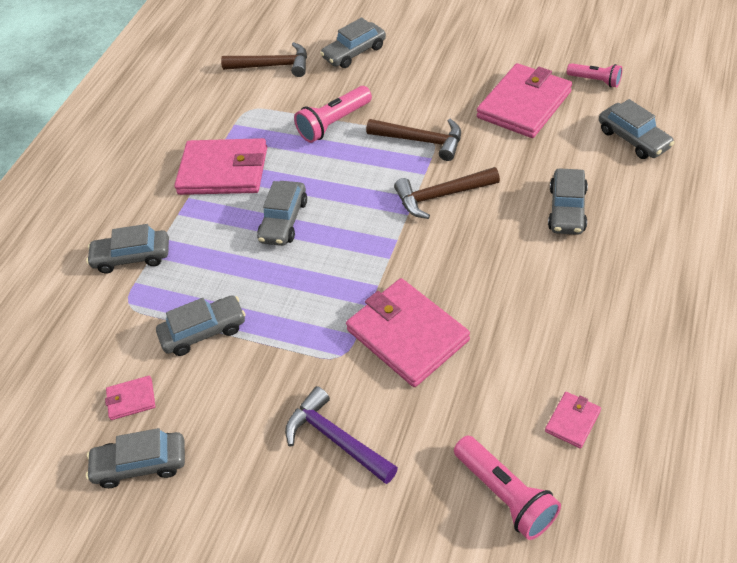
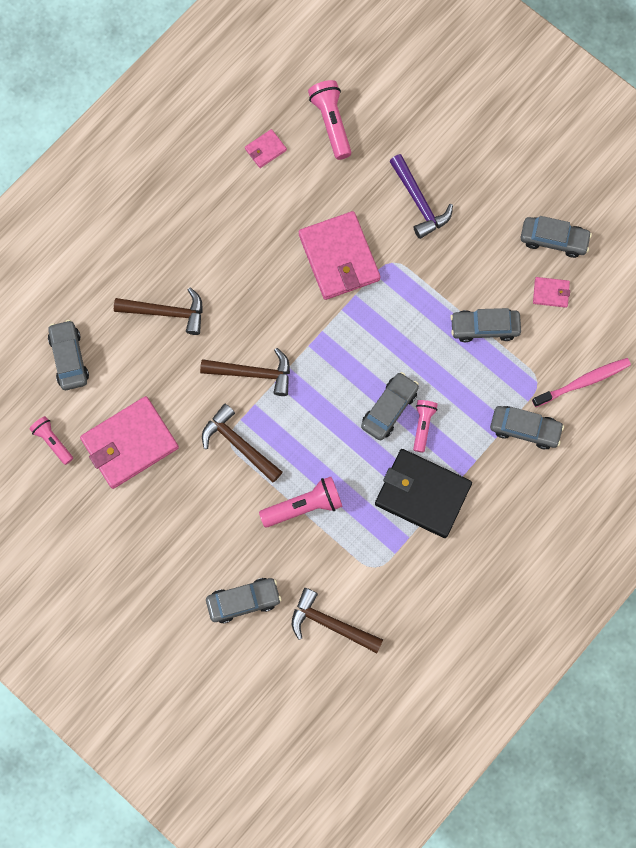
camera: 165 degrees left, 25 degrees up
pink wallet [174,138,267,195] -> black wallet [375,449,472,538]
grey car [548,169,588,235] -> brown hammer [114,287,203,335]
none -> pink flashlight [413,400,438,453]
none -> pink toothbrush [532,358,631,407]

